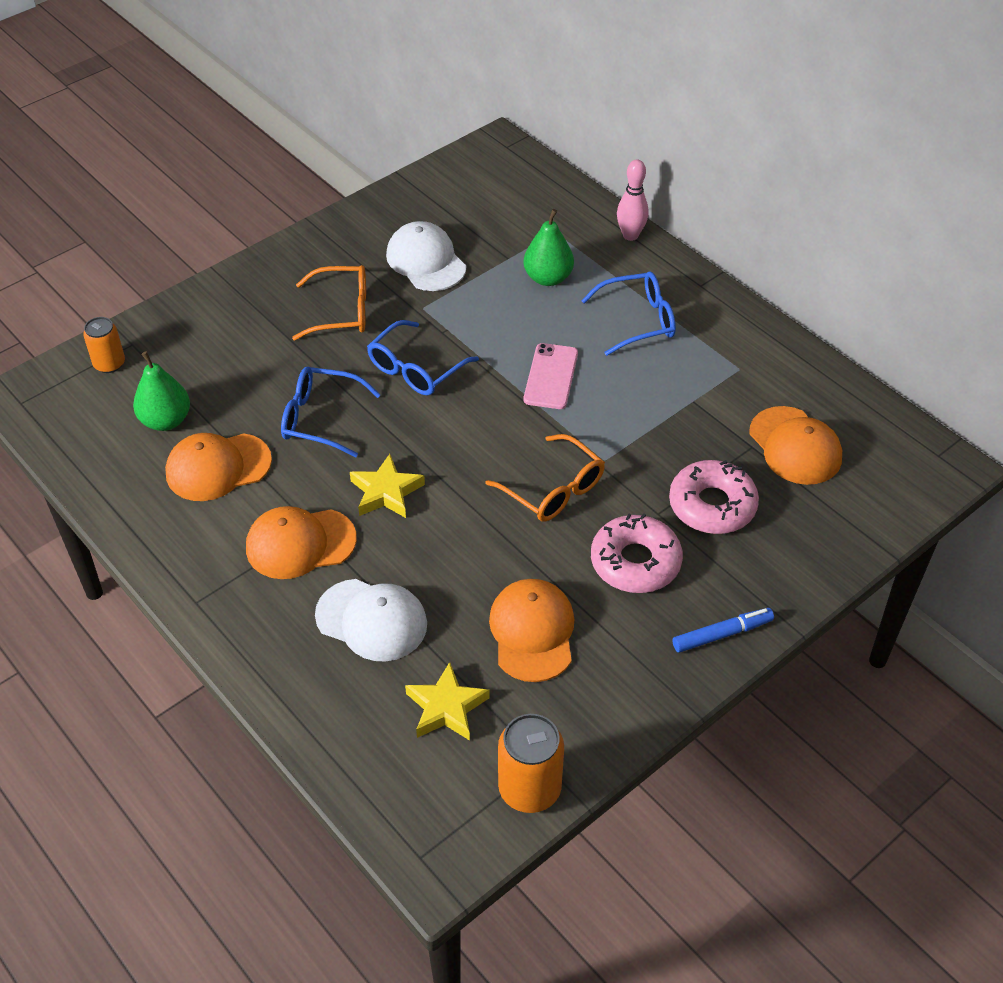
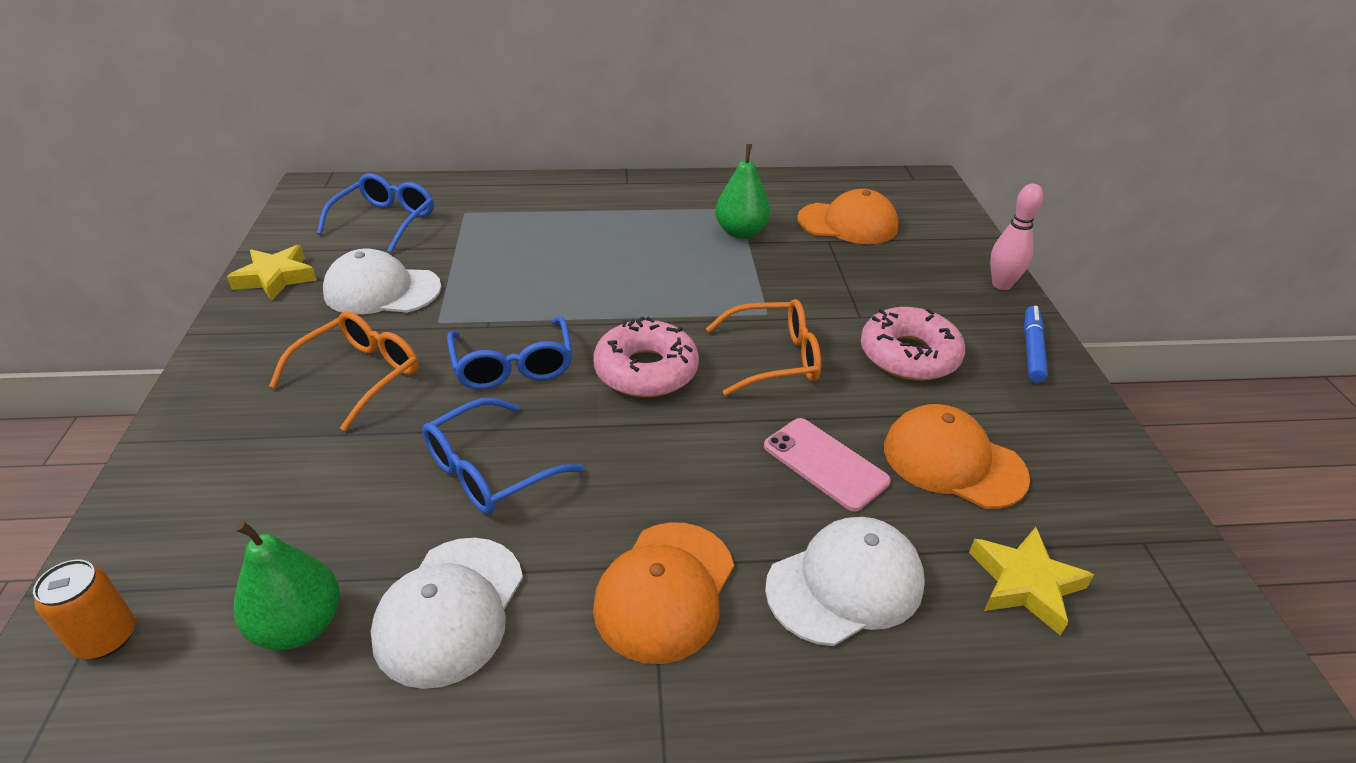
camera: 55 degrees left, 10 degrees down
orange cap [165,433,272,501] -> white cap [371,538,523,689]
yellow star [350,454,425,518] -> yellow star moved to [227,245,317,301]
orange can [498,714,564,813] -> none
green pear [524,209,574,286] -> green pear moved to [715,144,771,239]
pink phone [524,343,578,409] -> pink phone moved to [764,418,891,511]
blue glasses [581,272,676,356] -> blue glasses moved to [317,173,434,253]
pink bowling pin [617,159,649,241] -> pink bowling pin moved to [990,183,1043,290]
pink donut [669,460,759,534] -> pink donut moved to [593,316,699,397]

